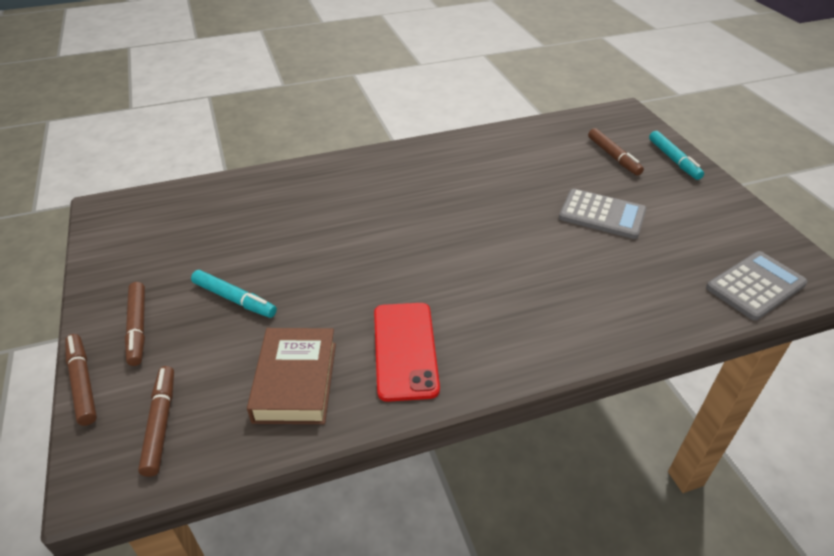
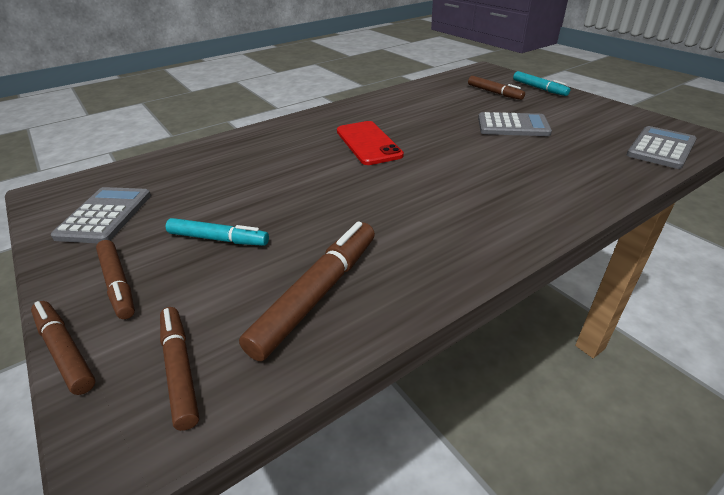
camera: 15 degrees left, 5 degrees down
brown book [247,328,336,424] -> brown marker [239,221,375,361]
red phone [374,303,440,402] -> red phone moved to [337,121,404,165]
none -> grey calculator [51,187,151,243]

